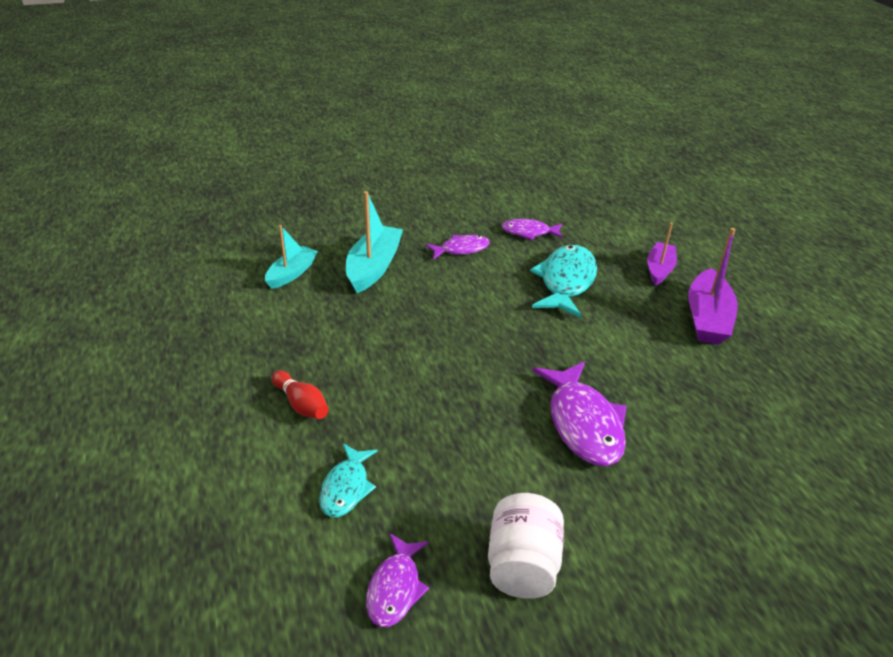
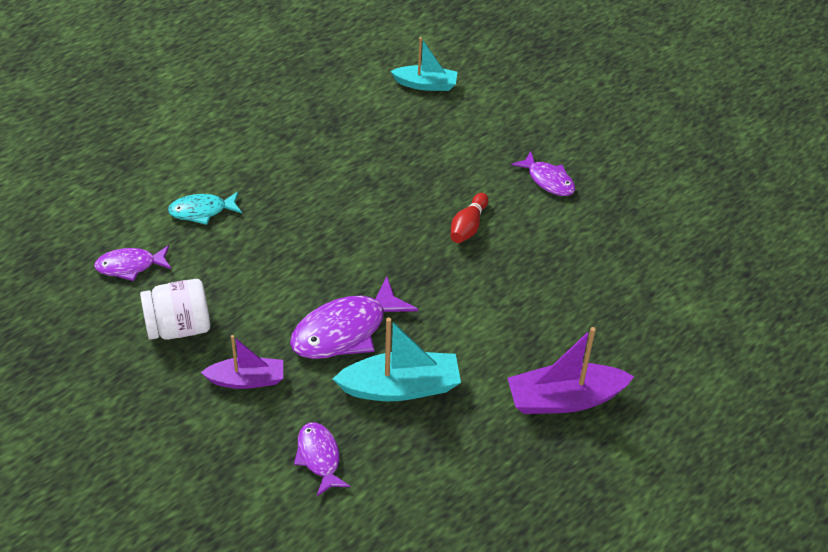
camera: 65 degrees right, 10 degrees up
red bowling pin [272,371,329,419] -> red bowling pin moved to [450,193,488,243]
turquoise boat [346,191,403,293] -> turquoise boat moved to [333,318,461,401]
purple fish [502,219,563,240] -> purple fish moved to [294,422,350,496]
turquoise fish [530,245,597,318] -> none
purple boat [647,223,677,286] -> purple boat moved to [201,335,283,389]

